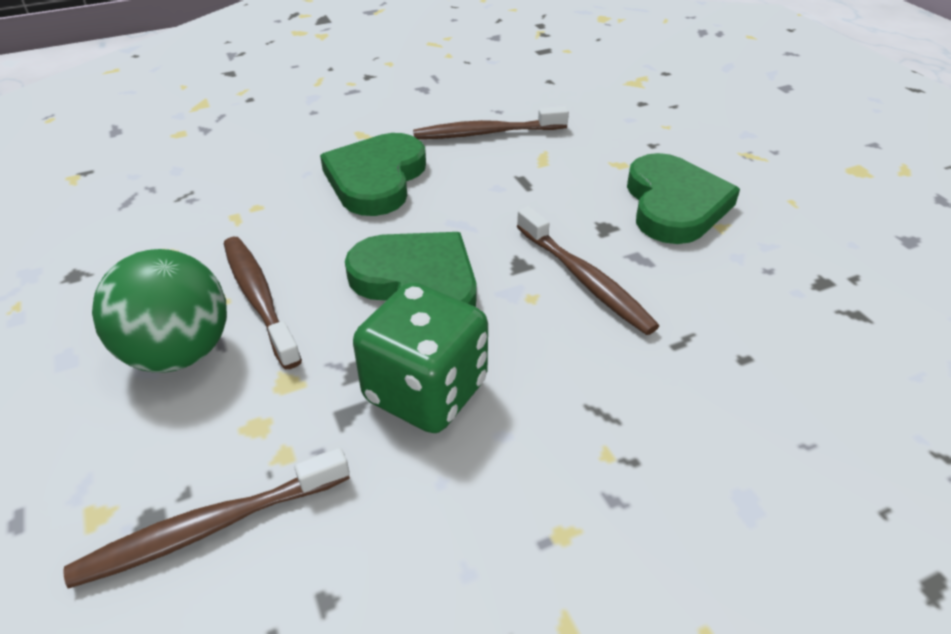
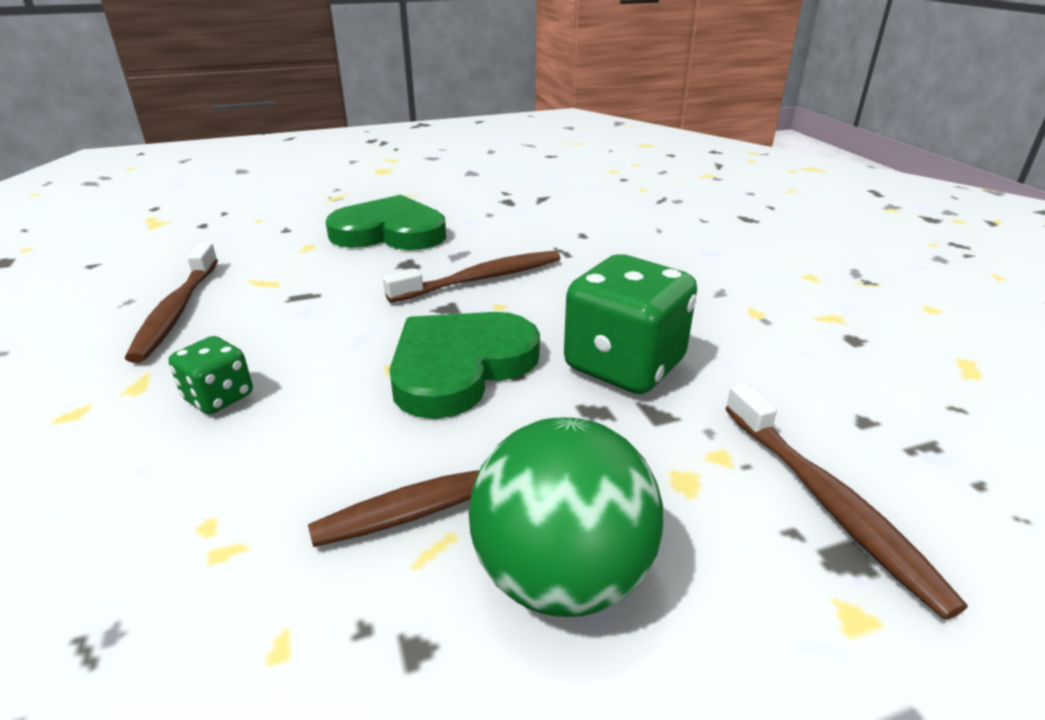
camera: 85 degrees left, 10 degrees down
green heart [320,133,426,216] -> green dice [169,336,253,414]

